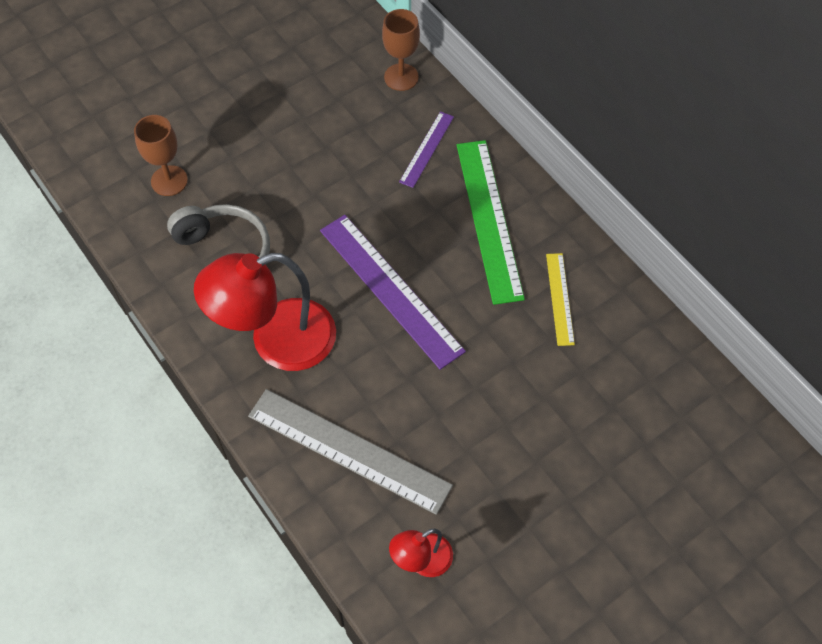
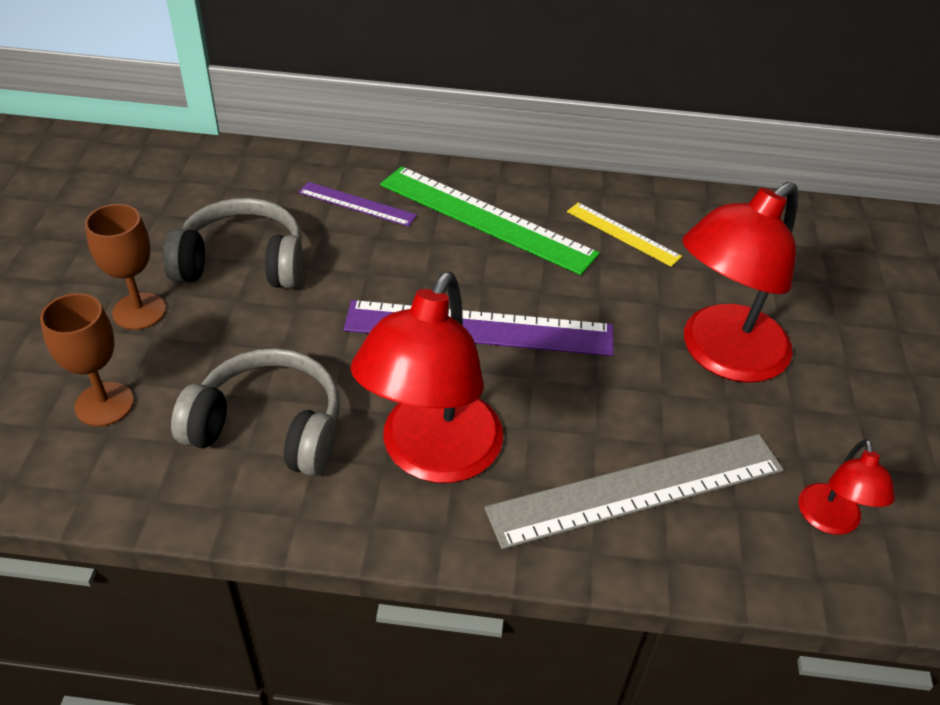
camera: 50 degrees left, 15 degrees down
brown goblet [382,9,420,91] -> brown goblet moved to [85,204,166,330]
purple ruler [399,111,454,188] -> purple ruler turned 45 degrees counterclockwise [298,182,417,227]
none -> grey headphones [163,198,303,289]
none -> red lamp [682,182,798,383]

